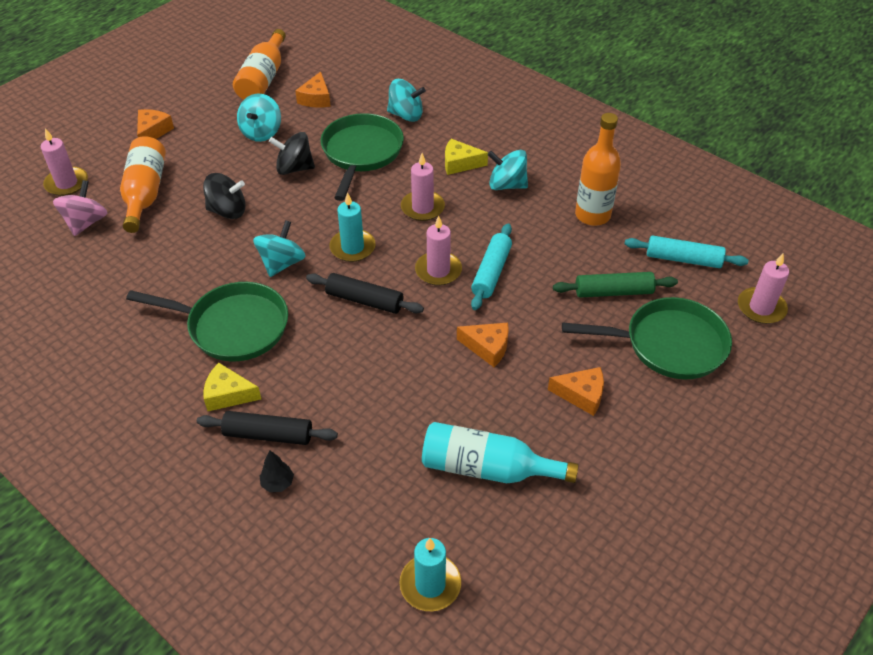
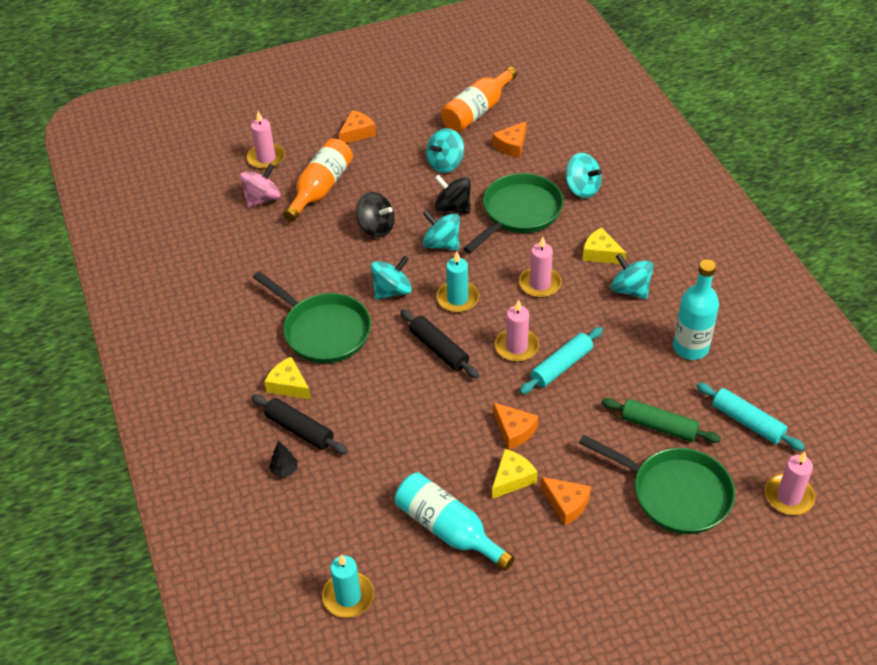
camera: 30 degrees right, 0 degrees up
orange bottle [575,113,621,226] -> turquoise bottle [673,259,719,360]
none -> turquoise spinning top [423,210,460,251]
none -> yellow cheese [492,449,538,499]

